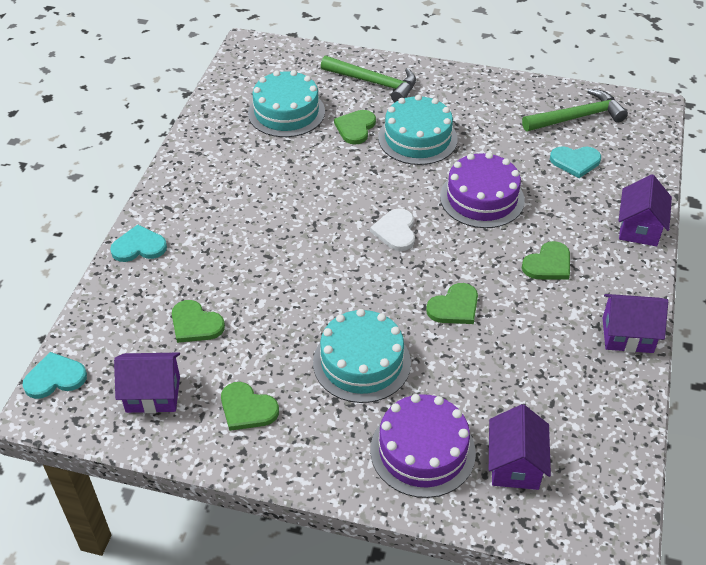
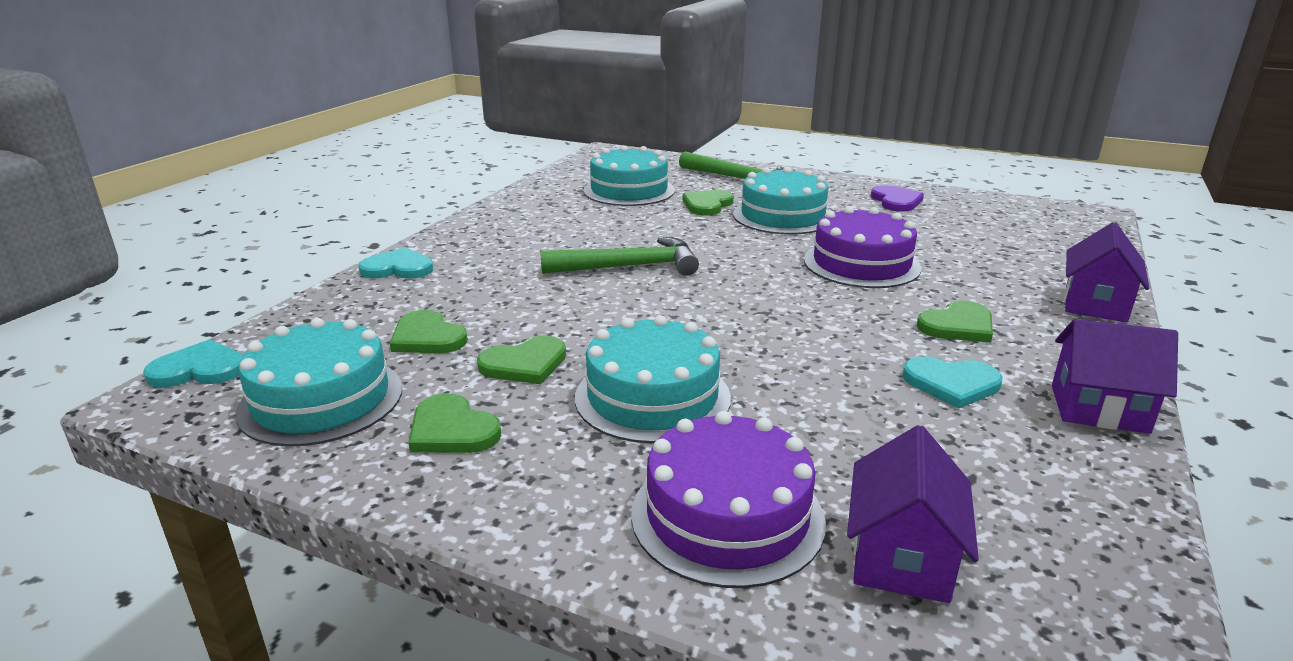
camera: 10 degrees right, 20 degrees down
purple house [114,353,180,413] -> turquoise cake [235,318,402,446]
white heart [370,208,415,251] -> none
green heart [426,283,478,324] -> green heart moved to [477,335,566,384]
green hammer [522,89,628,131] -> green hammer moved to [540,237,699,276]
turquoise heart [550,146,601,178] -> turquoise heart moved to [902,356,1002,409]
none -> purple heart [871,185,924,212]

